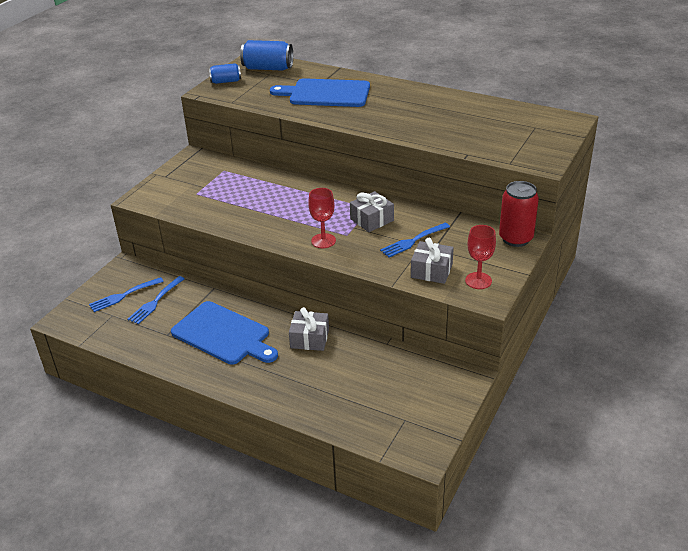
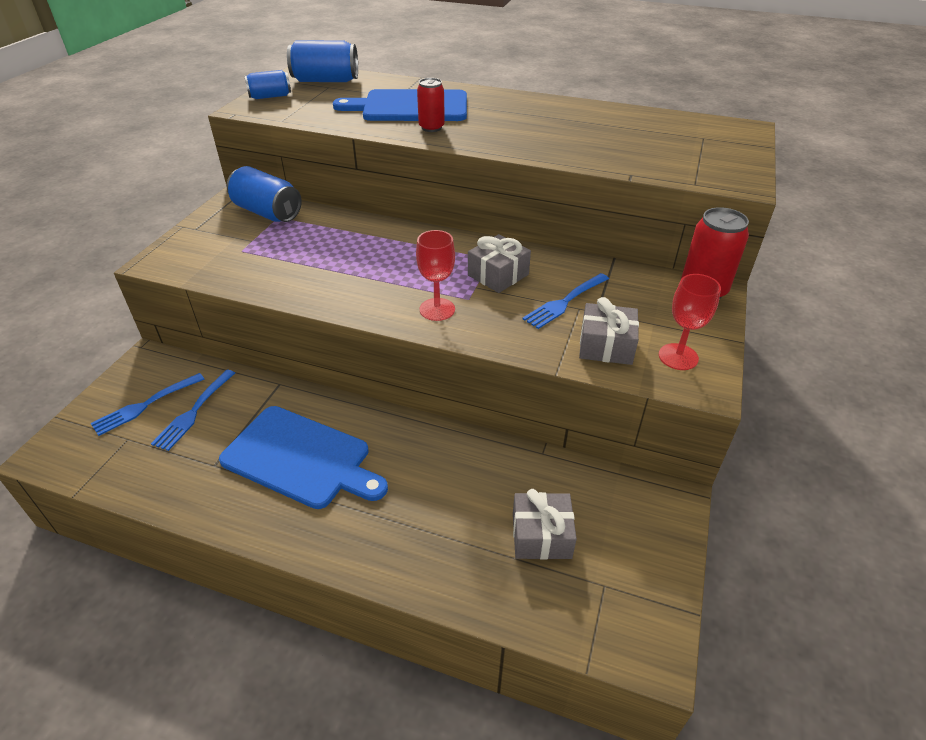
camera: 10 degrees left, 5 degrees up
grey gift [289,307,329,351] -> grey gift moved to [513,489,577,560]
none -> blue can [227,166,302,222]
none -> red can [417,78,445,132]

